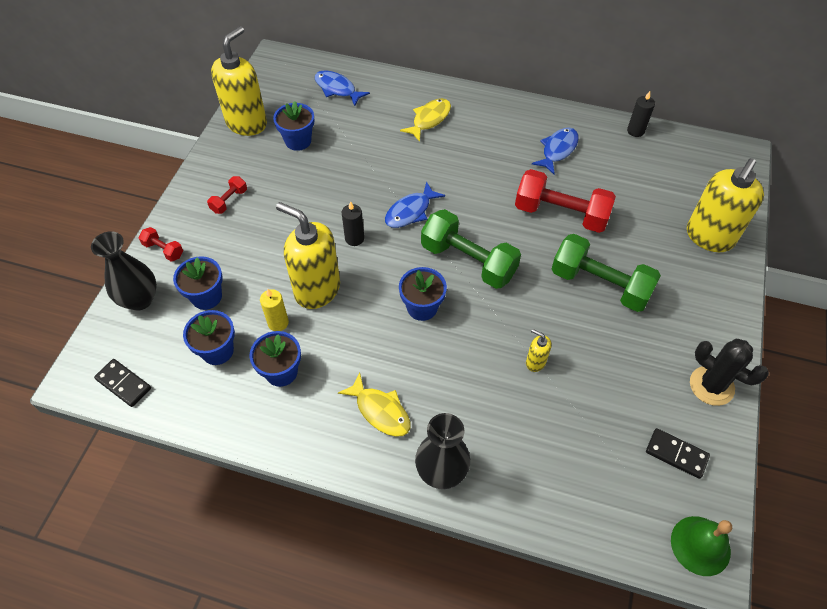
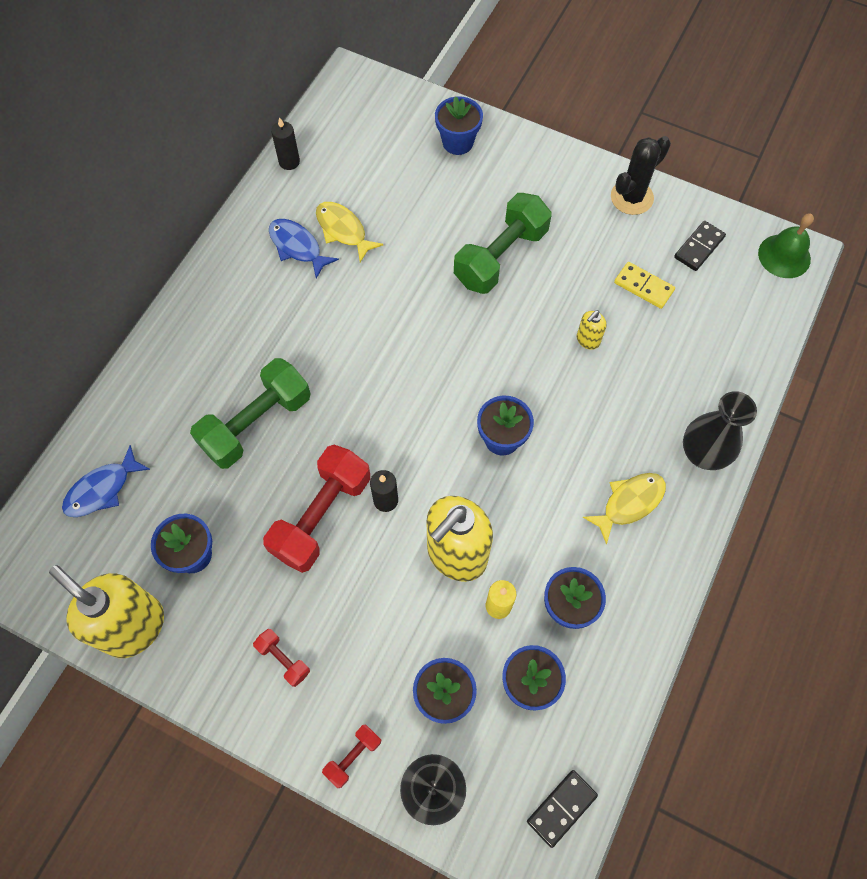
camera: 80 degrees left, 10 degrees up
blue fish [385,181,445,228] -> none
yellow fish [400,98,451,142] -> yellow fish moved to [316,202,383,262]
green dumbbell [421,209,521,289] -> green dumbbell moved to [190,358,311,469]
red dumbbell [515,169,616,233] -> red dumbbell moved to [263,445,370,573]
yellow soap dispenser [687,158,764,252] -> blue flower pot [435,96,483,155]
none -> yellow domino [614,262,675,309]

